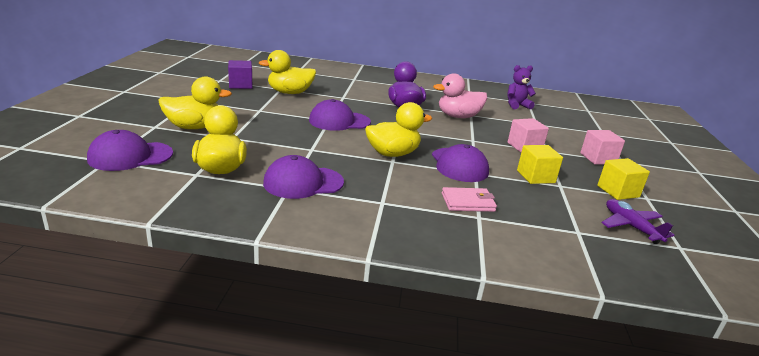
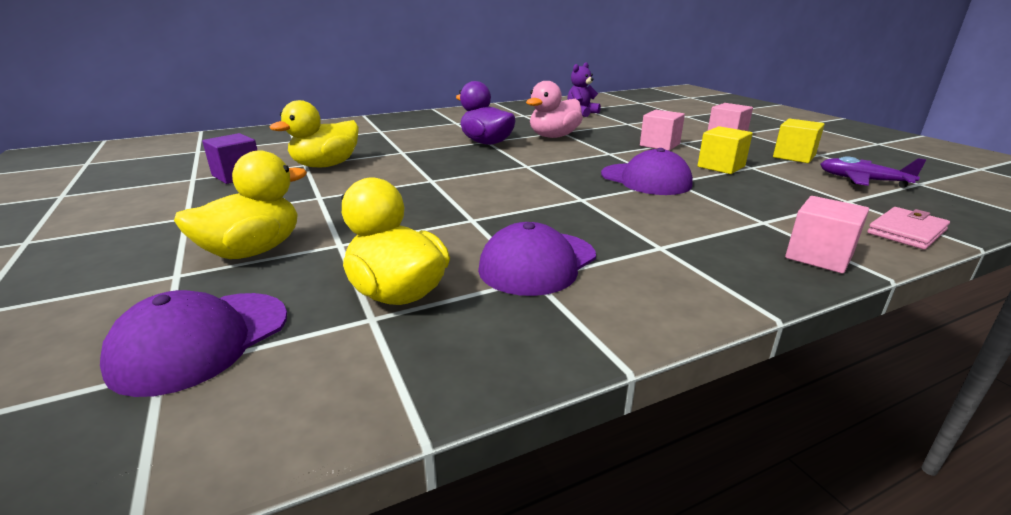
camera: 30 degrees left, 0 degrees up
purple cap [309,99,371,131] -> none
yellow duck [365,102,432,157] -> none
pink wallet [442,187,497,212] -> pink wallet moved to [867,207,950,250]
none -> pink cube [785,196,869,274]

